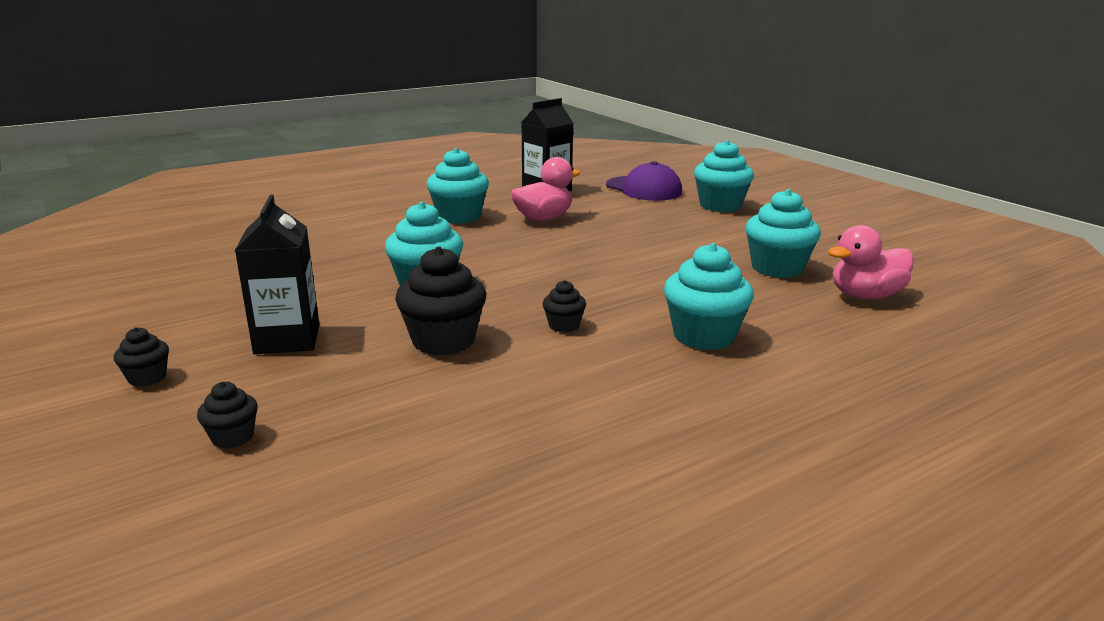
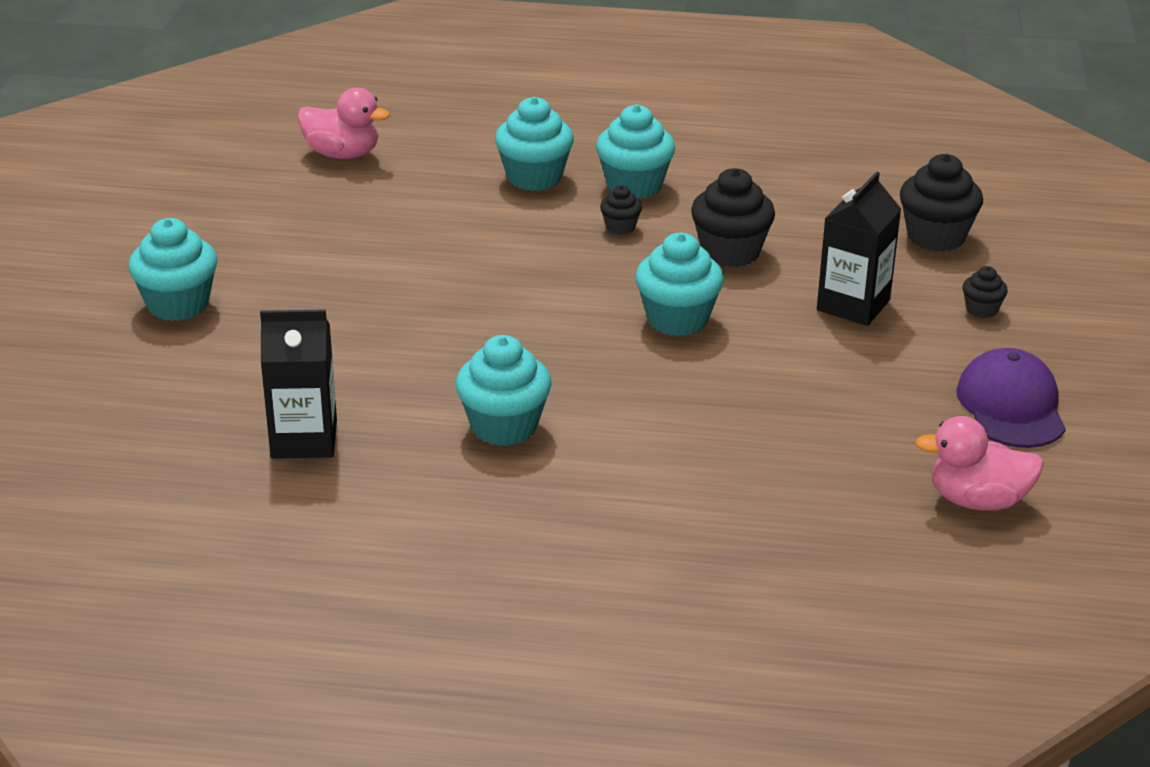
camera: 140 degrees left, 10 degrees up
black cupcake [197,382,258,449] -> black cupcake [900,154,983,252], size x1.95
pink duck [511,157,580,221] -> pink duck moved to [915,416,1044,511]
purple cap [606,161,682,201] -> purple cap moved to [956,348,1066,448]
turquoise cupcake [745,189,821,278] -> turquoise cupcake moved to [596,105,675,199]

